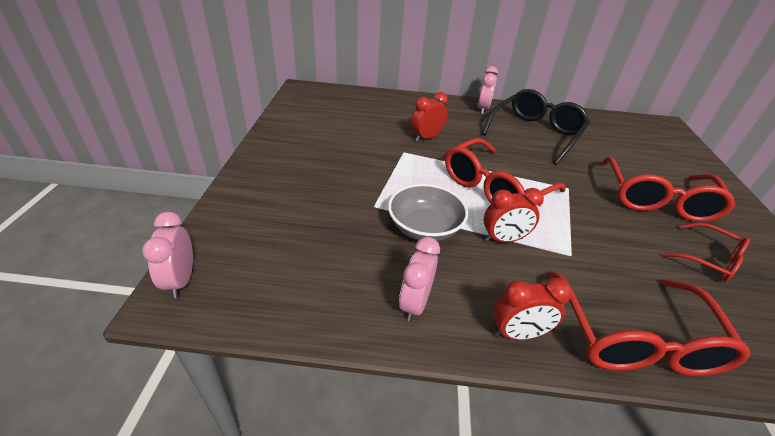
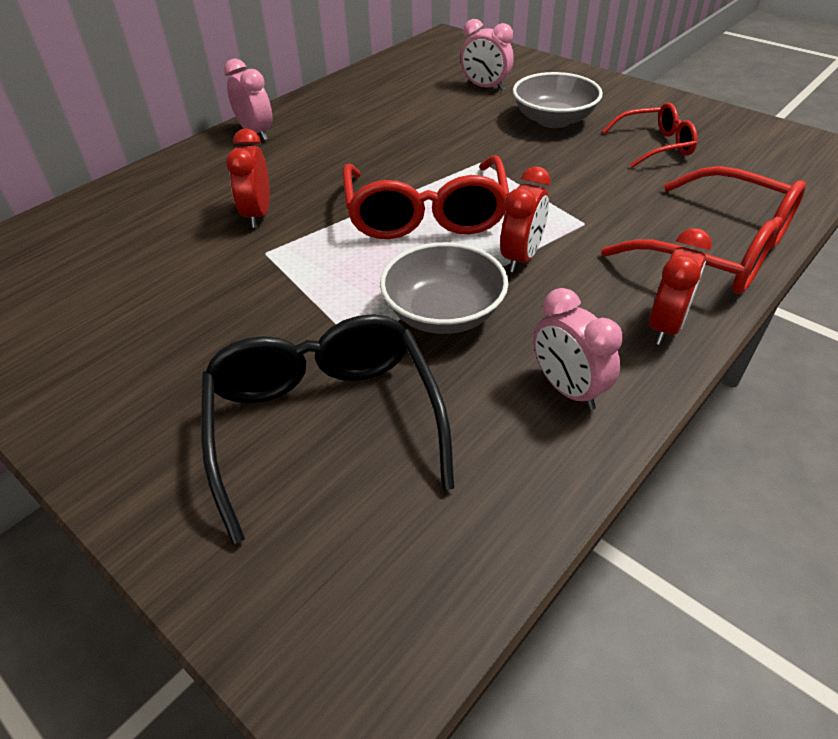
camera: 50 degrees left, 5 degrees up
pink clock [142,212,193,298] -> pink clock moved to [460,19,514,91]
black glasses [482,89,590,164] -> black glasses moved to [201,314,454,545]
red glasses [602,156,736,222] -> grey bowl [513,72,603,128]

